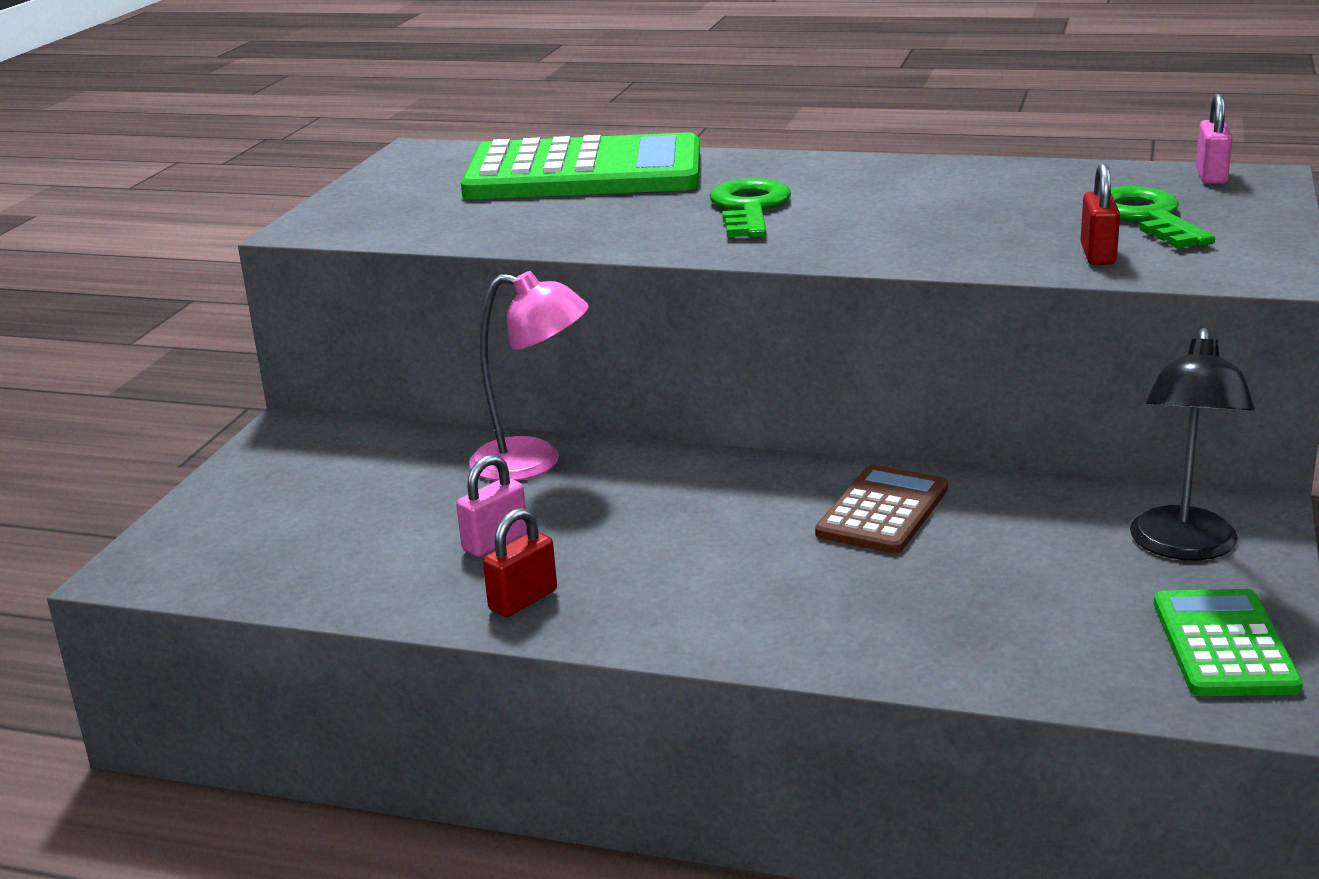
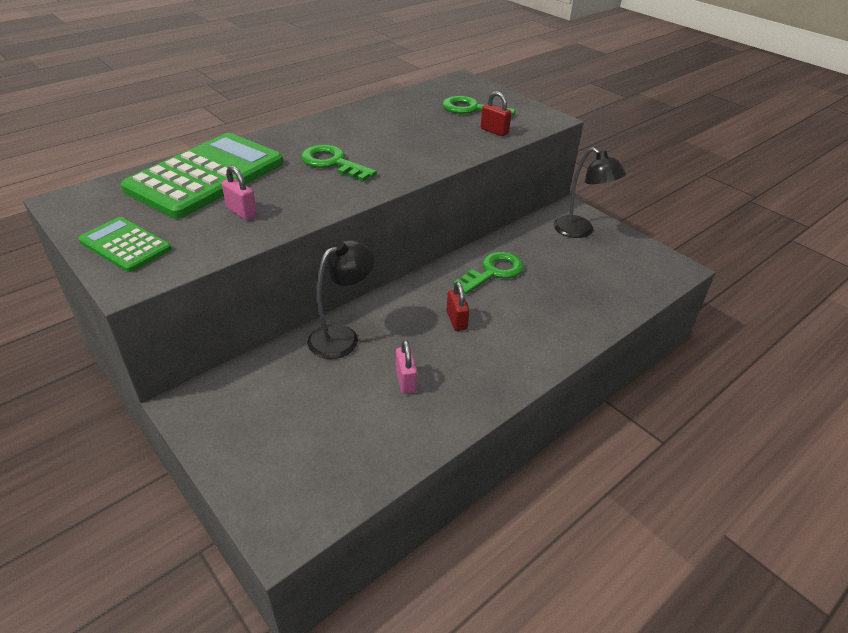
camera: 60 degrees left, 15 degrees up
pink lamp [469,271,589,481] -> black lamp [308,240,374,359]
red padlock [483,508,557,617] -> red padlock moved to [447,282,469,331]
brown calculator [815,465,948,554] -> green key [453,252,524,294]
green calculator [1154,589,1303,696] -> green calculator moved to [78,217,172,272]
pink padlock [1196,94,1232,184] -> pink padlock moved to [222,165,257,220]

